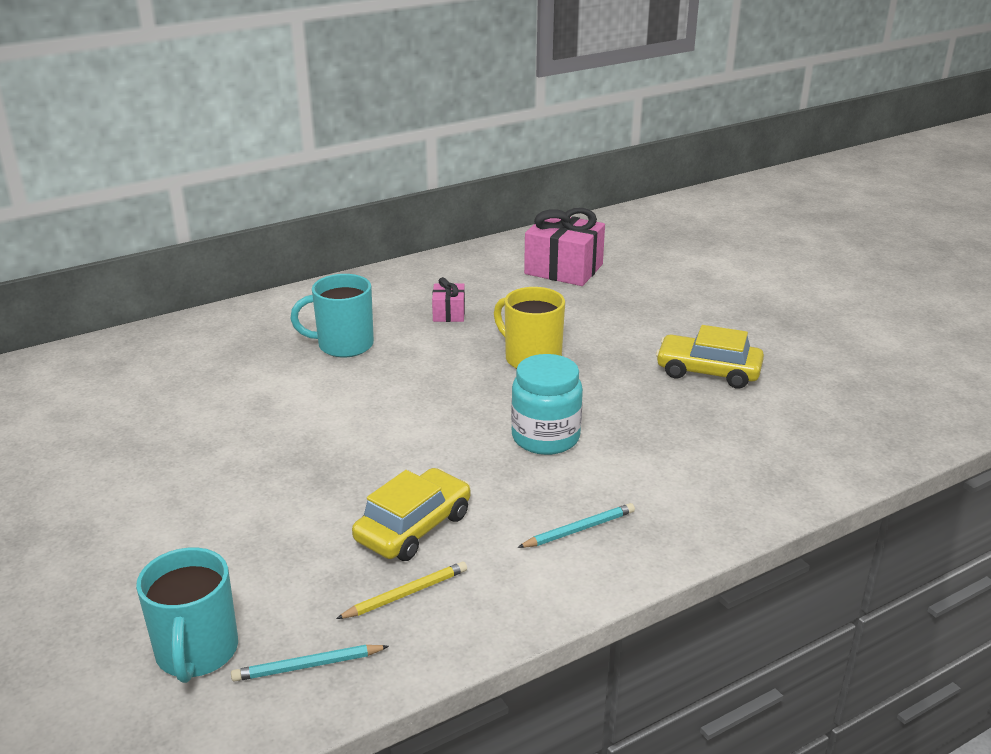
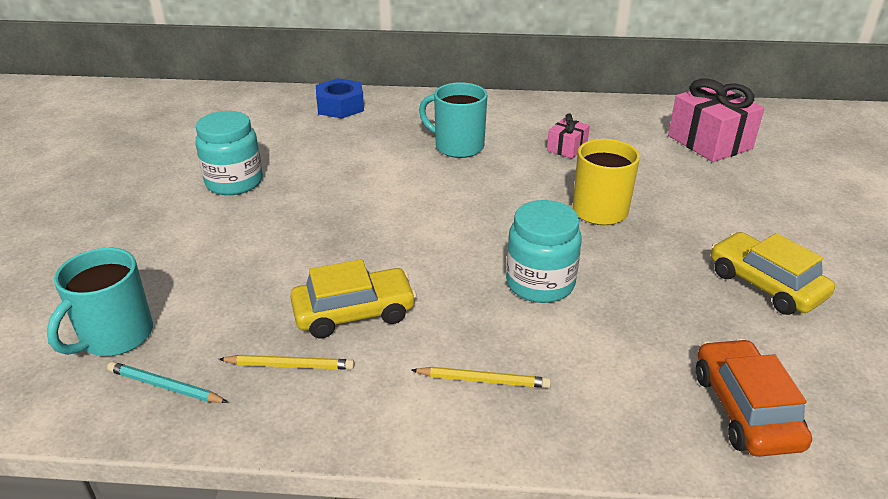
camera: 35 degrees right, 5 degrees up
turquoise pencil [517,503,635,548] -> yellow pencil [412,367,551,388]
none -> turquoise jar [195,111,263,195]
none -> blue nut [316,78,364,119]
none -> orange car [696,339,812,457]

